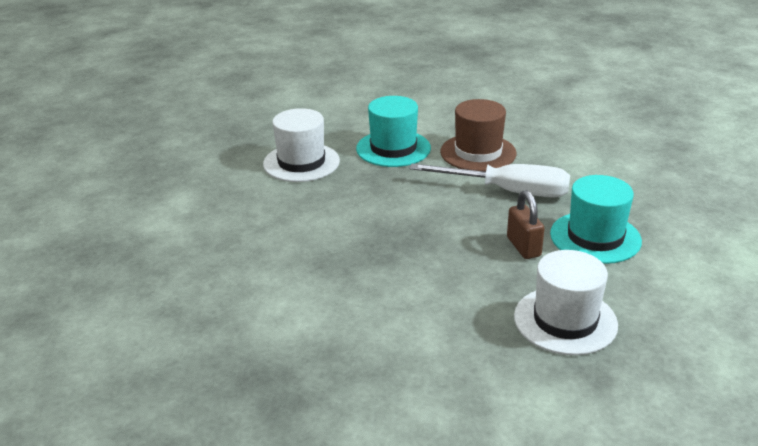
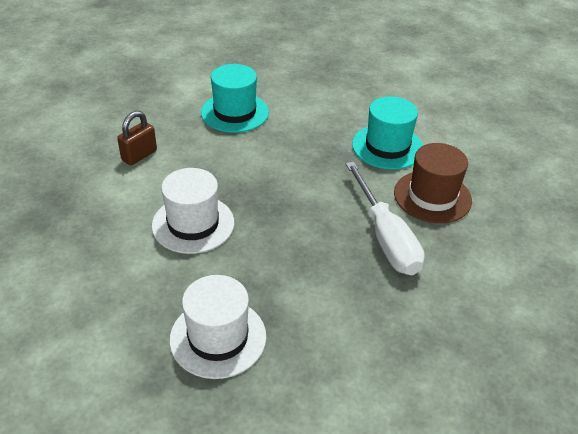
camera: 55 degrees right, 10 degrees up
white hat [263,108,340,182] -> white hat moved to [152,168,234,254]
brown padlock [507,190,545,259] -> brown padlock moved to [117,111,157,165]
turquoise hat [550,175,642,264] -> turquoise hat moved to [201,64,269,133]

